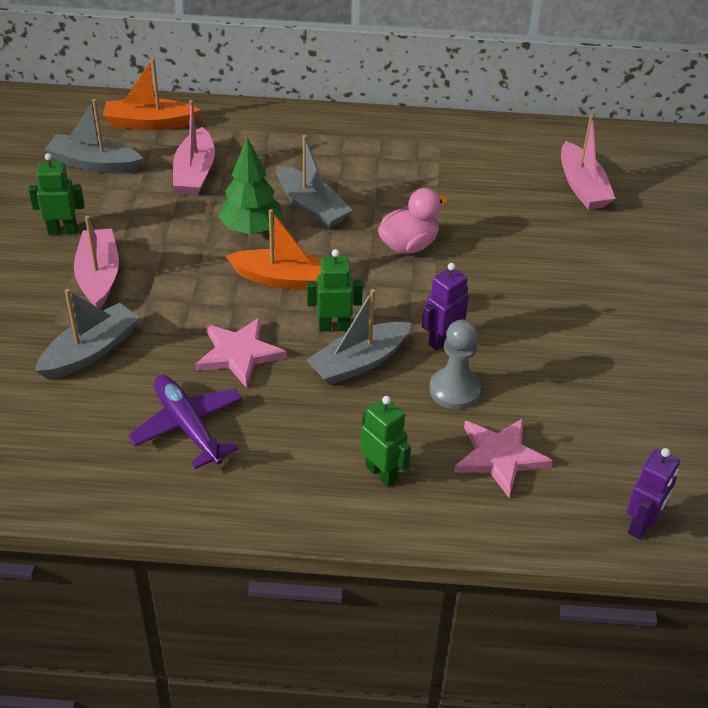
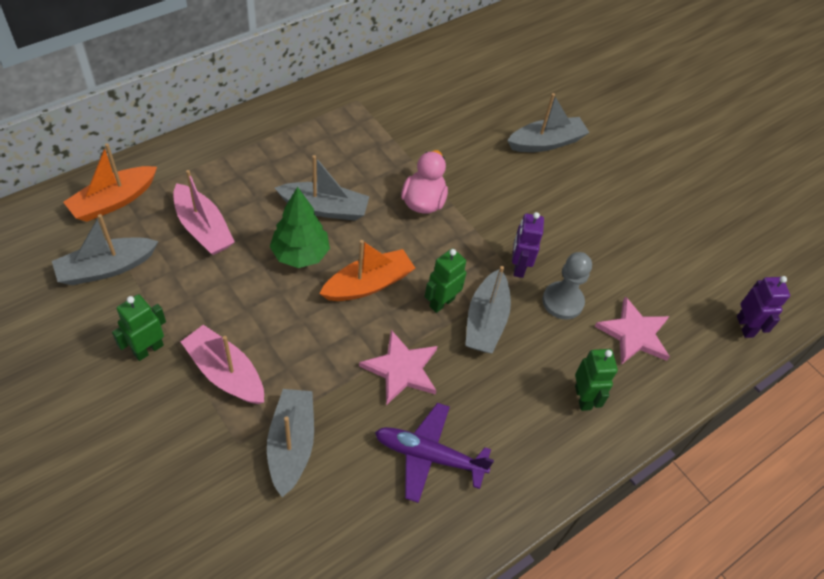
camera: 45 degrees left, 10 degrees up
green robot [360,396,411,487] -> green robot turned 75 degrees clockwise [575,349,618,411]
pink boat [561,115,616,210] -> none
none -> grey boat [507,93,590,152]

